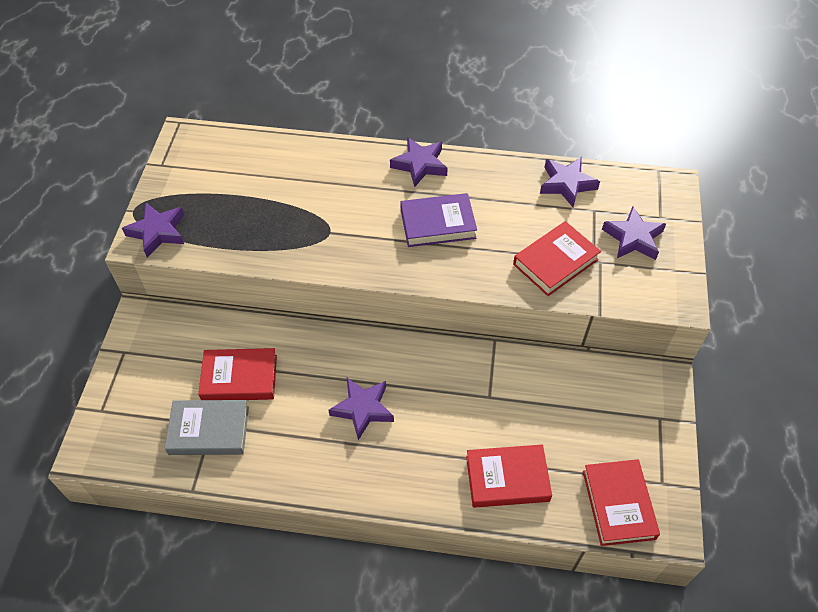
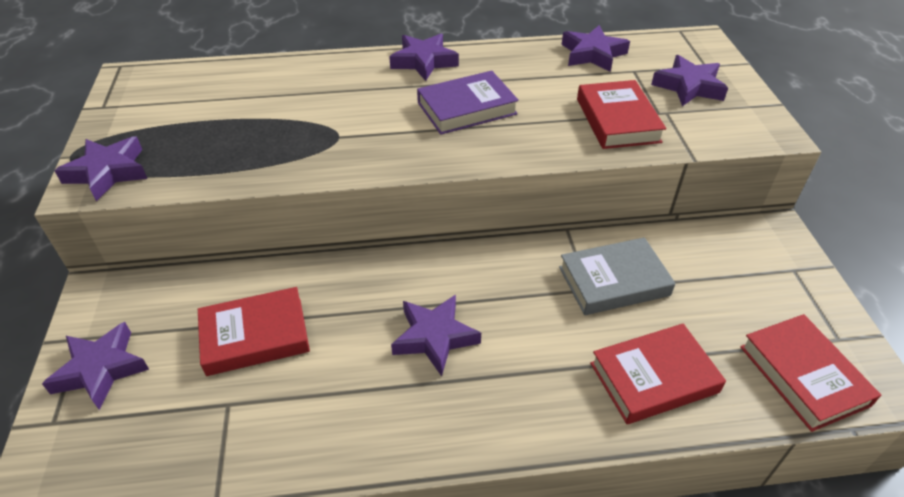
camera: 15 degrees left, 10 degrees down
grey book [165,400,249,455] -> grey book moved to [559,237,676,315]
red book [513,221,601,296] -> red book turned 45 degrees counterclockwise [577,80,666,149]
none -> purple star [42,322,149,410]

